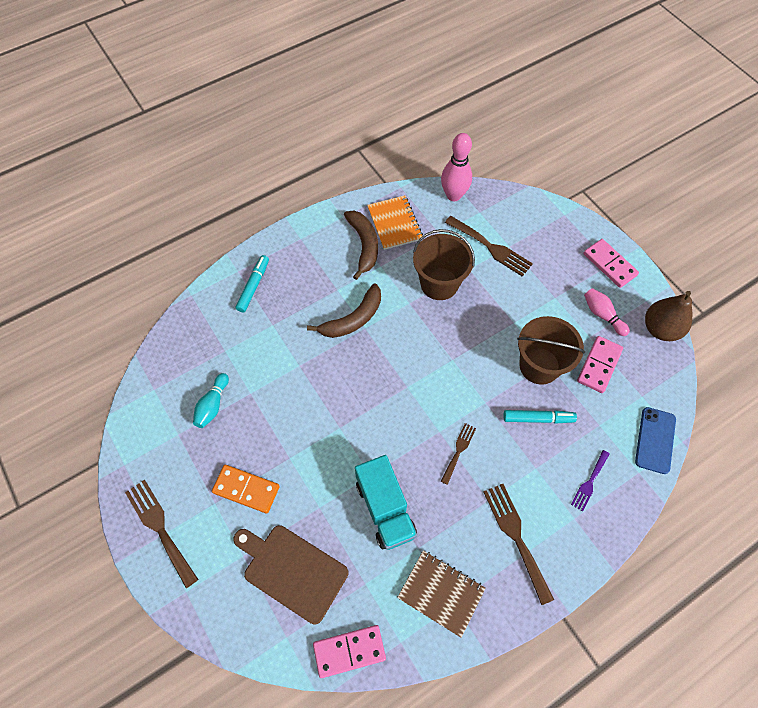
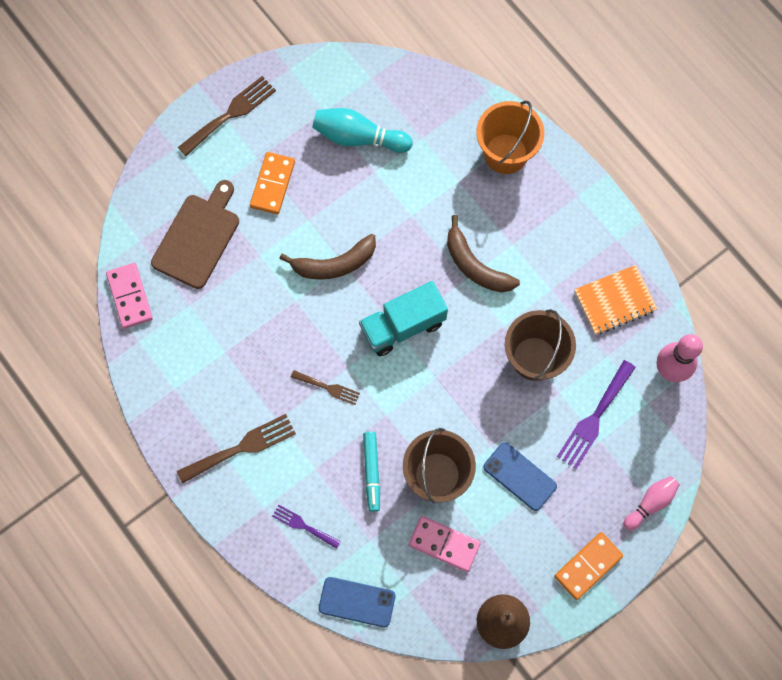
camera: 85 degrees right, 10 degrees up
turquoise bowling pin [193,373,229,428] -> turquoise bowling pin [312,108,412,153], size x1.57
turquoise marker [235,255,269,312] -> orange bucket [476,101,544,174]
brown banana [344,210,378,280] -> brown banana moved to [279,234,376,280]
turquoise truck [355,455,417,550] -> turquoise truck moved to [359,281,448,356]
brown notebook [397,550,486,637] -> none
brown fork [445,216,533,277] -> purple fork [557,360,636,469]
pink domino [583,239,639,288] -> orange domino [554,532,623,600]
pink bowling pin [584,288,630,336] -> pink bowling pin moved to [623,476,680,530]
none -> blue phone [483,442,557,511]

